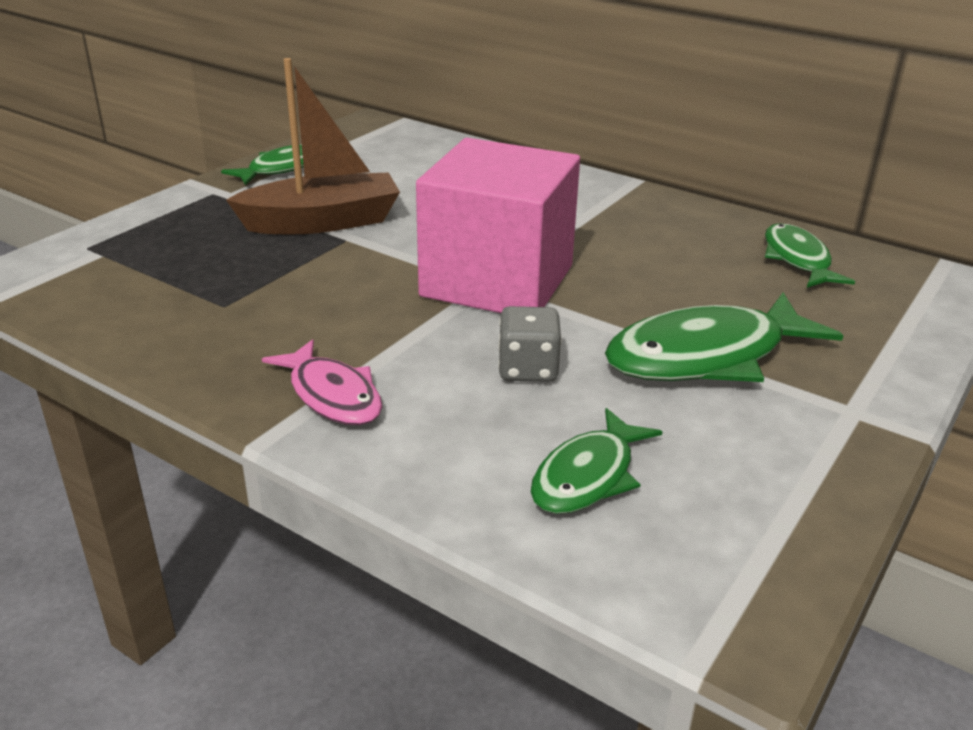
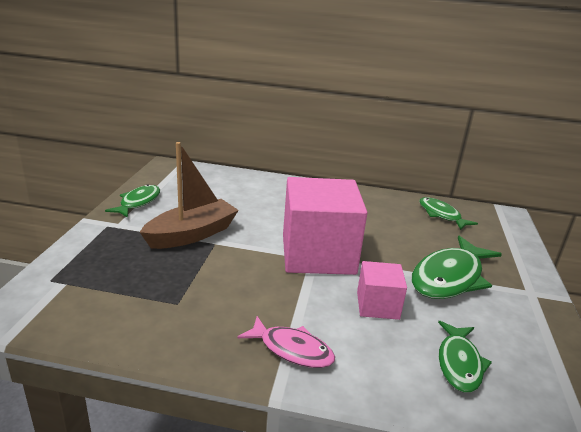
camera: 25 degrees left, 5 degrees down
grey dice [498,306,562,382] -> pink cube [357,261,407,320]

